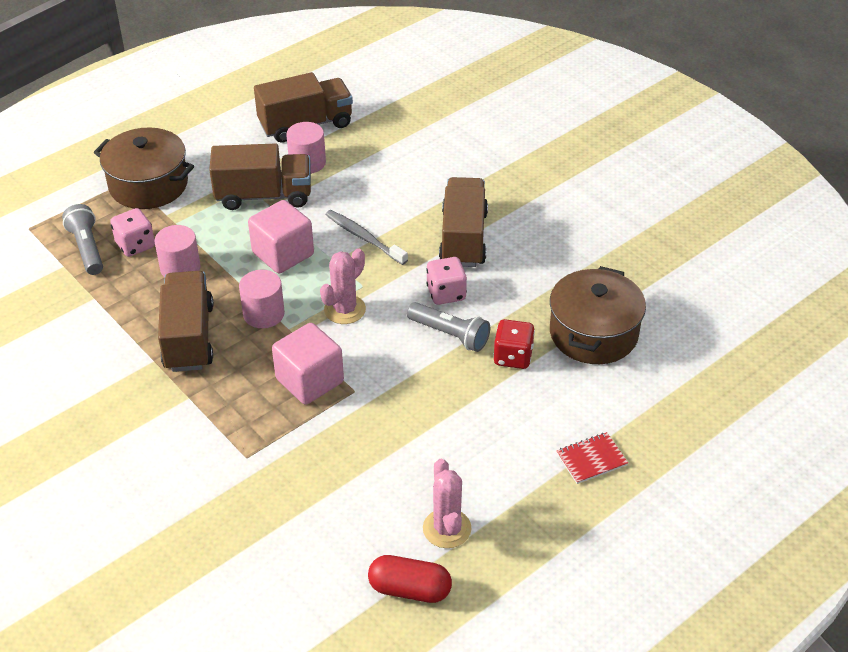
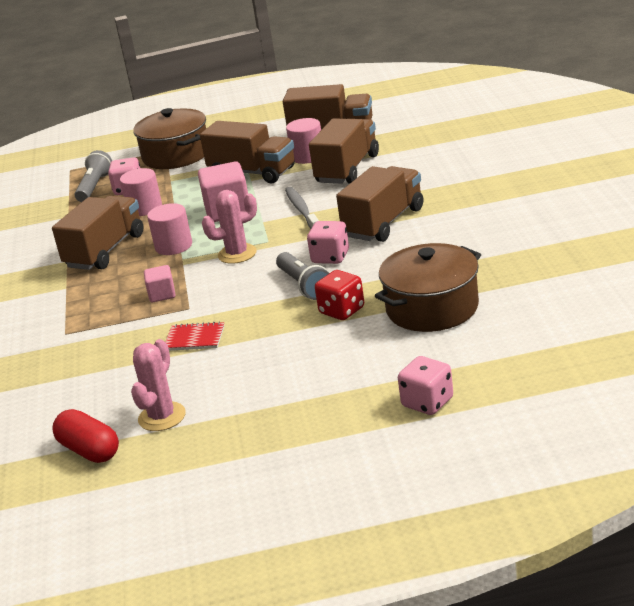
camera: 35 degrees right, 15 degrees down
pink cube [272,323,344,405] -> pink cube [144,265,176,302], size x0.54
red notebook [557,432,628,484] -> red notebook moved to [165,322,224,351]
none -> brown truck [309,118,379,184]
none -> pink dice [398,356,453,415]

